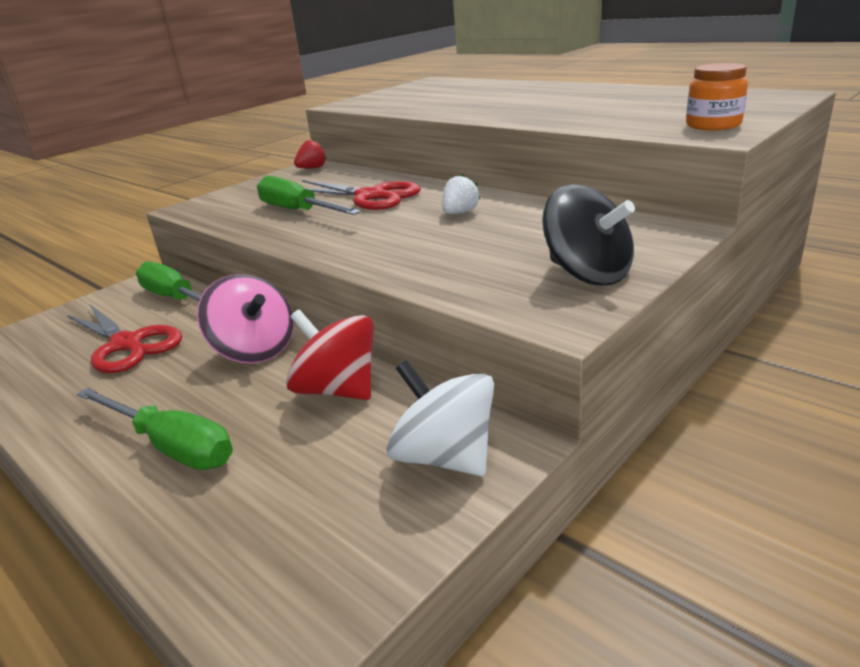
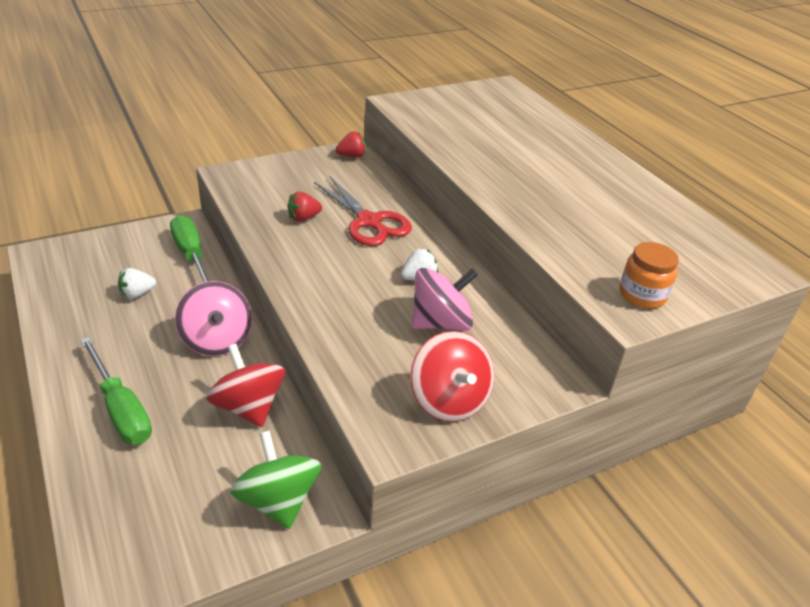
camera: 15 degrees right, 10 degrees up
red scissors [67,305,182,373] -> white strawberry [118,268,156,299]
green screwdriver [257,176,361,215] -> red strawberry [287,192,322,222]
white spinning top [387,360,494,476] -> green spinning top [230,430,322,529]
black spinning top [542,185,635,286] -> red spinning top [410,331,494,422]
none -> pink spinning top [412,268,478,330]

